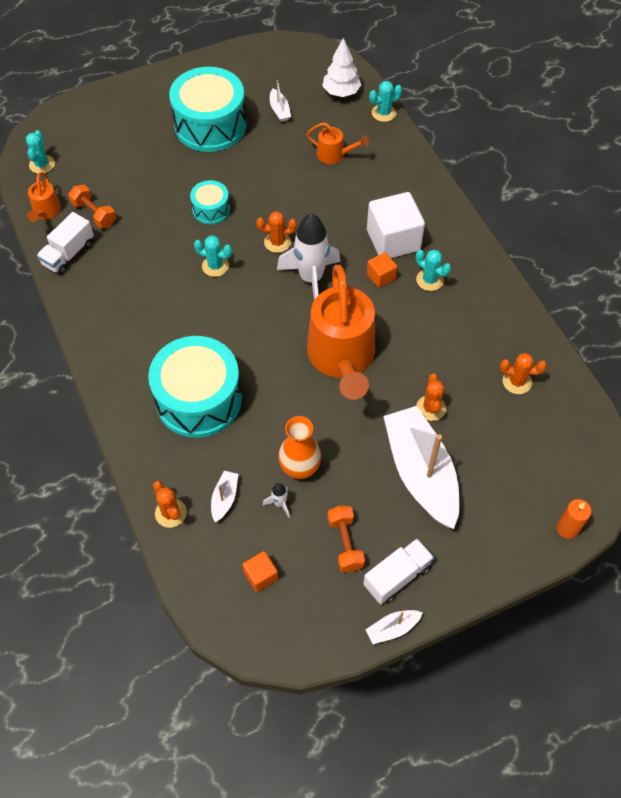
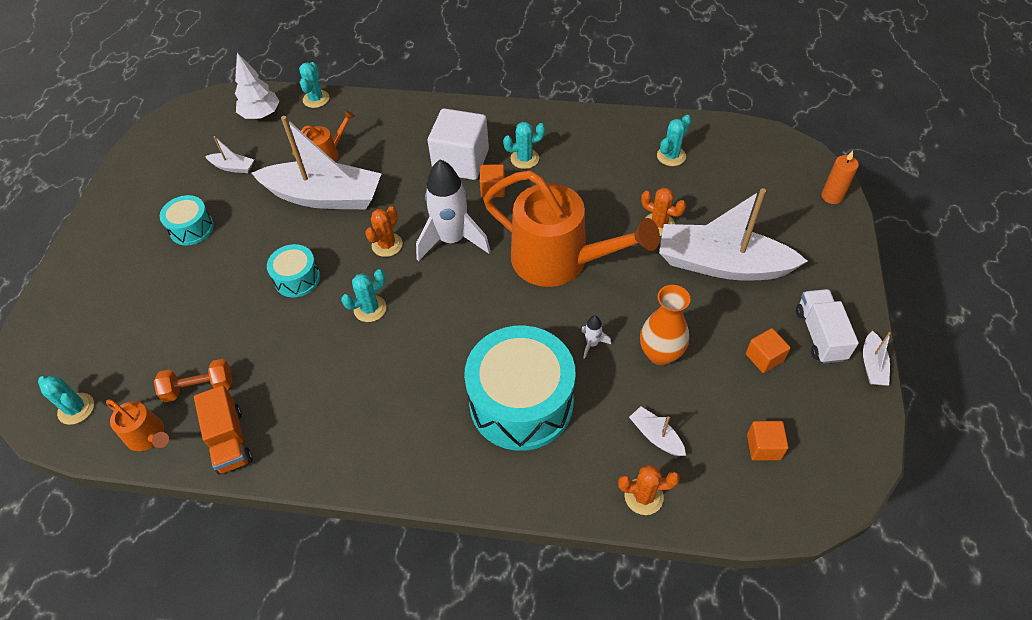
camera: 55 degrees left, 5 degrees down
white truck [37,212,94,275] -> orange truck [194,385,253,475]
turquoise drum [169,67,247,152] -> turquoise drum [160,195,214,245], size x0.49
white rocket [263,483,290,517] -> white rocket moved to [581,316,611,359]
orange dumbbell [327,506,365,572] -> orange cube [746,328,790,373]
orange cactus [500,353,547,394] -> turquoise cactus [657,115,691,166]
none -> white boat [251,116,382,209]

